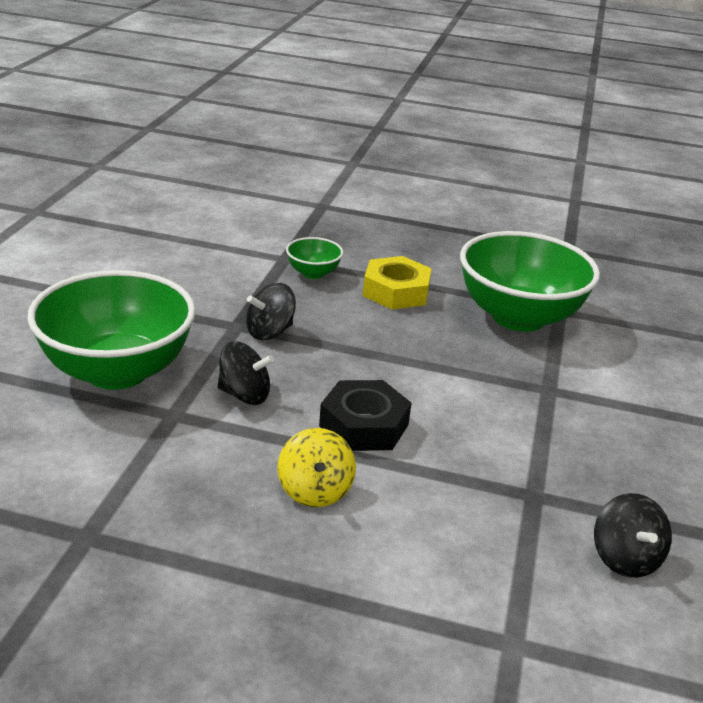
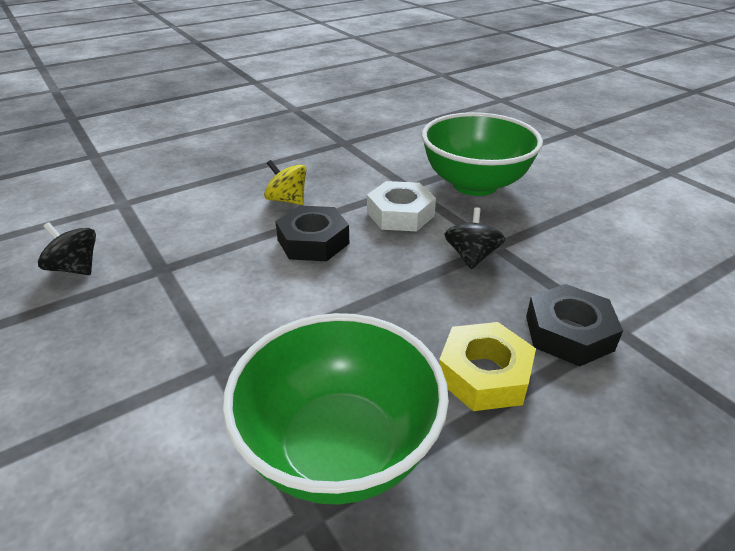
camera: 135 degrees right, 5 degrees up
black spinning top [218,341,274,405] -> white nut [367,181,436,231]
green bowl [286,237,343,279] -> black nut [526,284,623,367]

